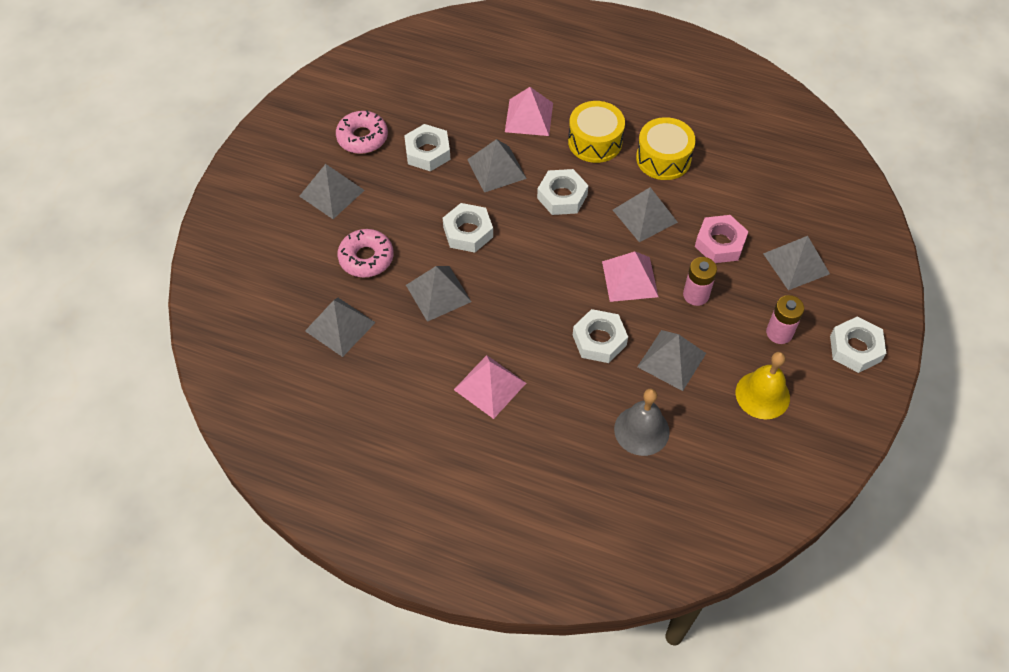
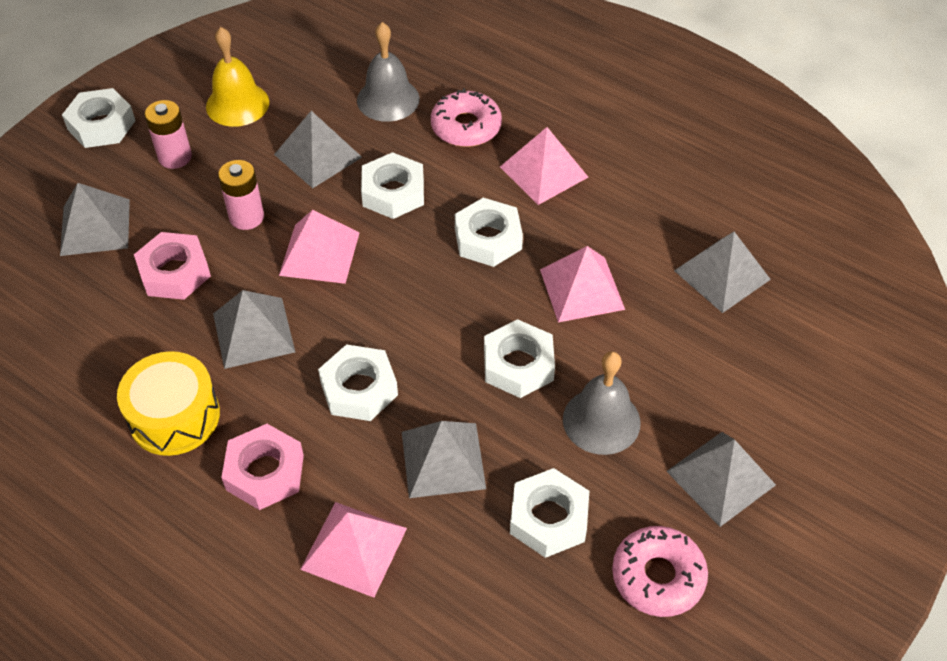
camera: 165 degrees left, 5 degrees down
pink donut [338,229,394,277] -> pink donut moved to [431,88,502,147]
grey pyramid [406,266,471,322] -> pink pyramid [540,246,625,322]
yellow drum [568,101,625,163] -> pink nut [221,424,304,510]
none -> white nut [455,198,523,267]
none -> grey bell [563,351,641,455]

